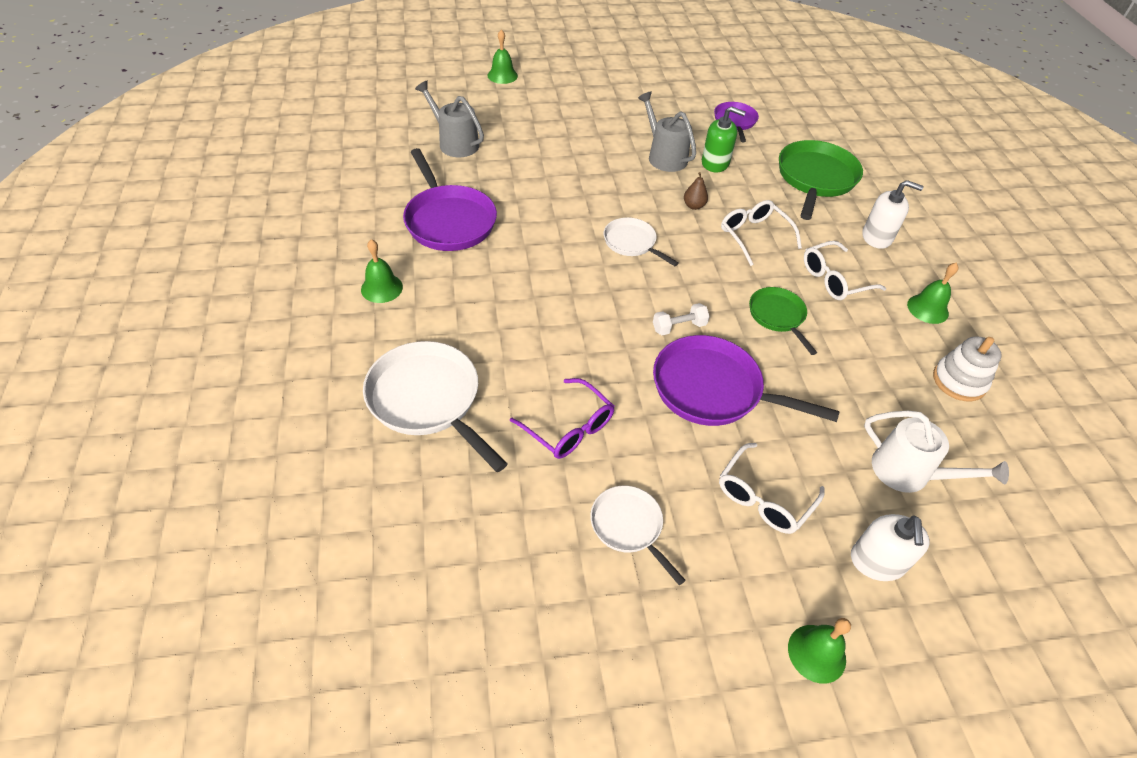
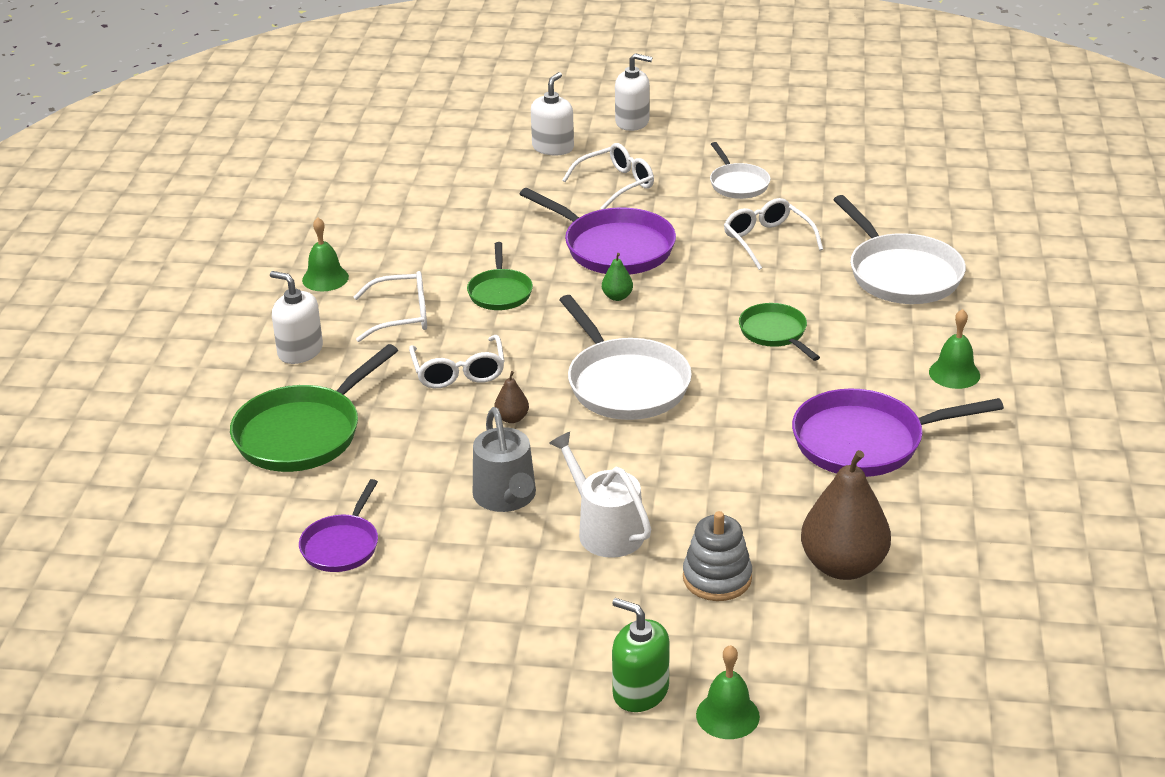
camera: 160 degrees left, 15 degrees down
purple pan [403,148,497,251] -> purple pan turned 90 degrees counterclockwise [792,389,1004,477]
grey watering can [415,81,484,157] -> brown pear [801,450,891,580]
purple glasses [510,378,614,459] -> white glasses [724,198,823,270]
white pan [604,217,679,266] -> white pan [559,295,692,420], size x1.74
white dumbbell [653,303,710,335] -> green pear [602,253,633,301]
green soap dispenser [702,106,746,172] -> green soap dispenser moved to [612,598,670,712]
green bell [788,618,851,684] -> white soap dispenser [615,53,652,131]
white watering can [864,411,1009,493] -> white watering can moved to [549,432,651,558]
white stacking toy [933,336,1002,402] -> none
none -> grey stacking toy [683,511,752,601]
none -> green pan [739,303,820,361]

